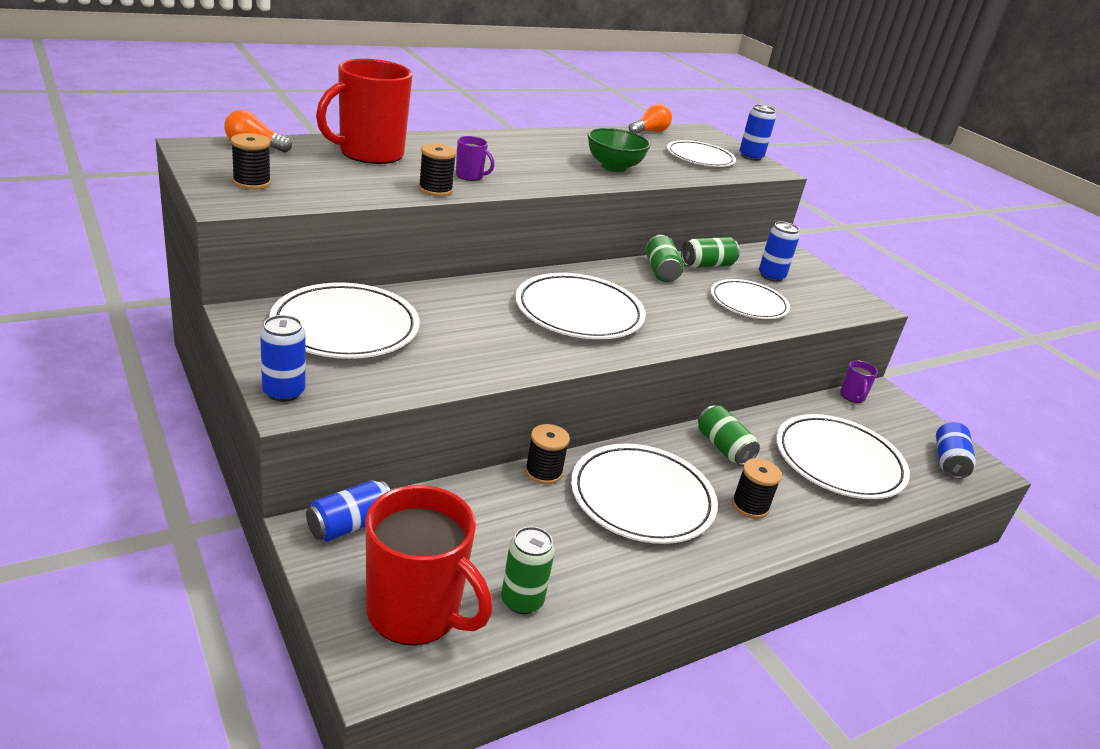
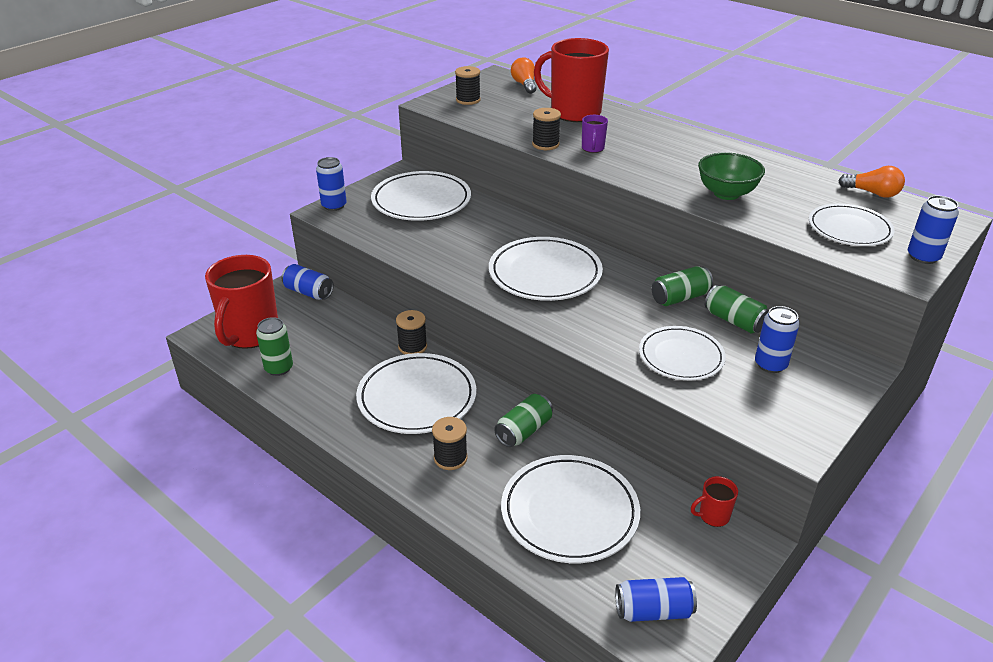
camera: 75 degrees right, 5 degrees up
purple mug [840,360,878,403] -> red mug [691,476,738,527]

